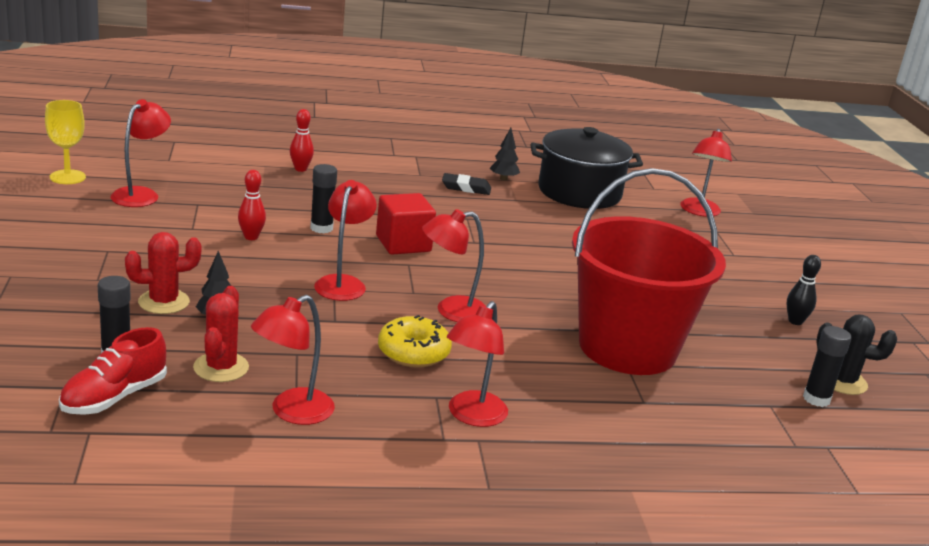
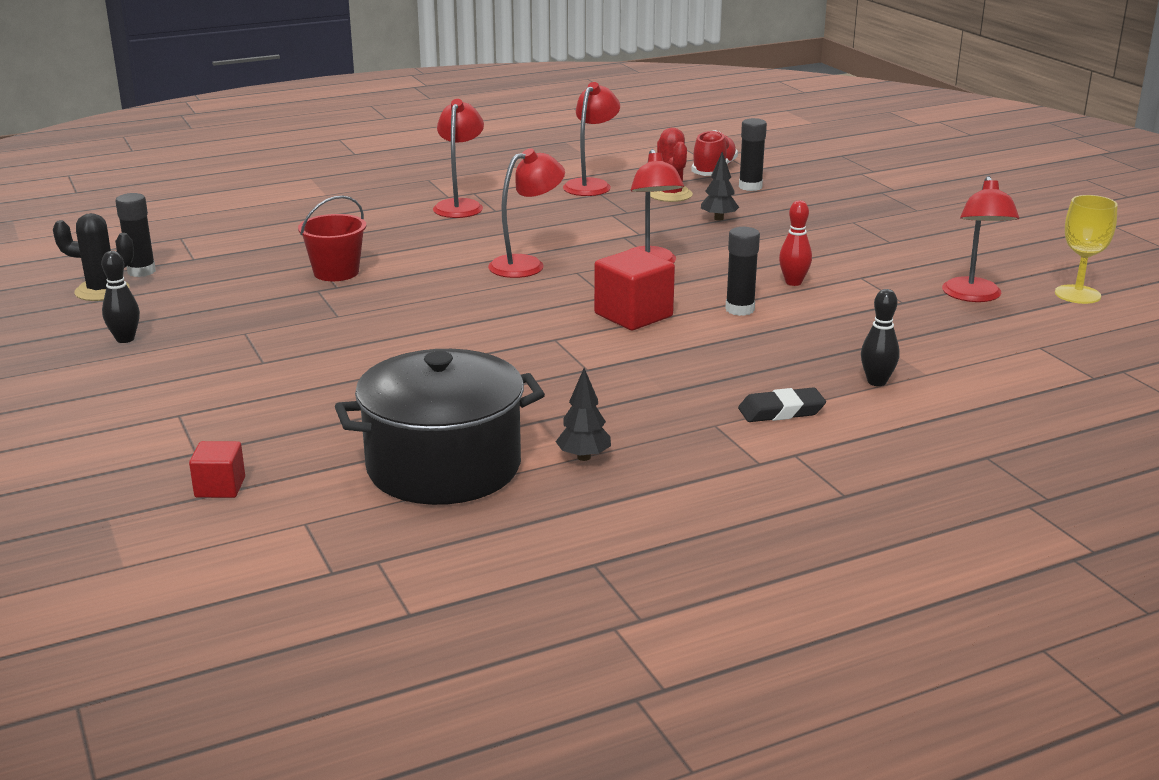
camera: 165 degrees right, 0 degrees up
red cactus [125,232,201,314] -> none
red bowling pin [290,109,314,172] -> black bowling pin [861,289,900,386]
yellow donut [378,315,452,368] -> none
black eraser [442,173,491,195] -> black eraser moved to [738,387,826,422]
red bucket [572,168,726,375] -> red bucket [298,196,366,281], size x0.43
red lamp [680,129,732,217] -> red cube [189,441,245,498]

